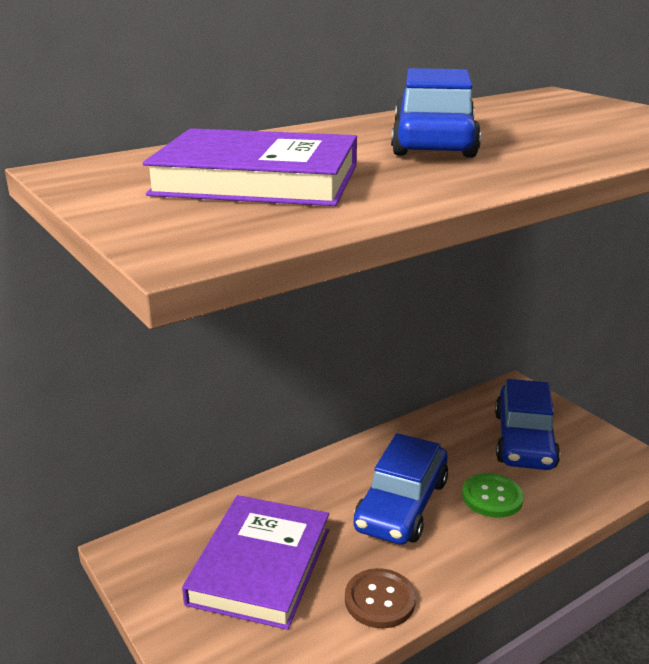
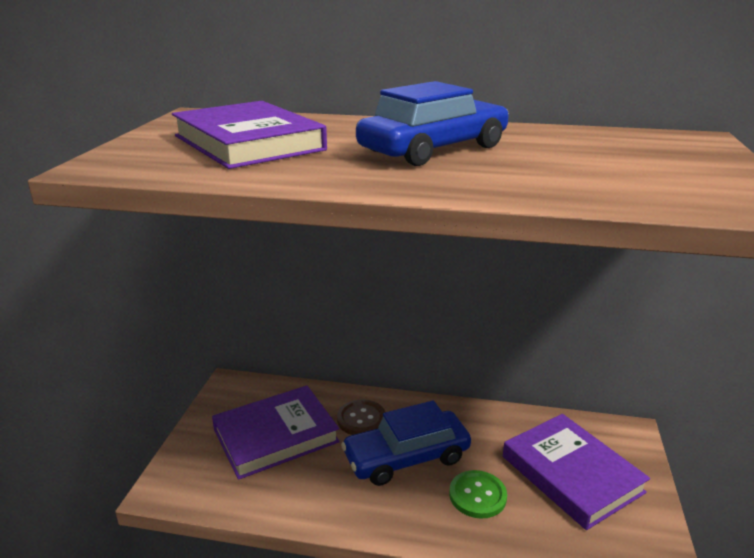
camera: 45 degrees right, 0 degrees up
brown button [345,568,416,629] -> brown button moved to [337,400,385,435]
blue car [495,379,560,470] -> purple book [503,414,650,530]

